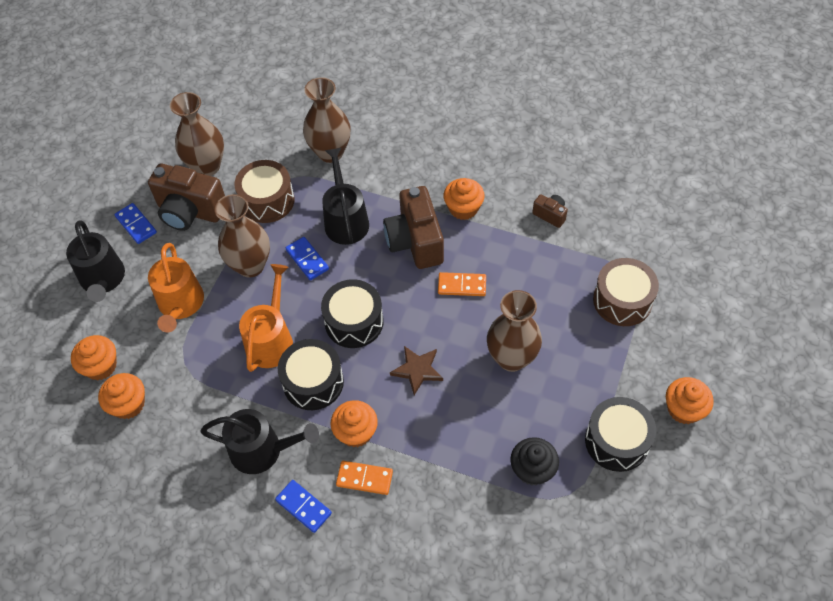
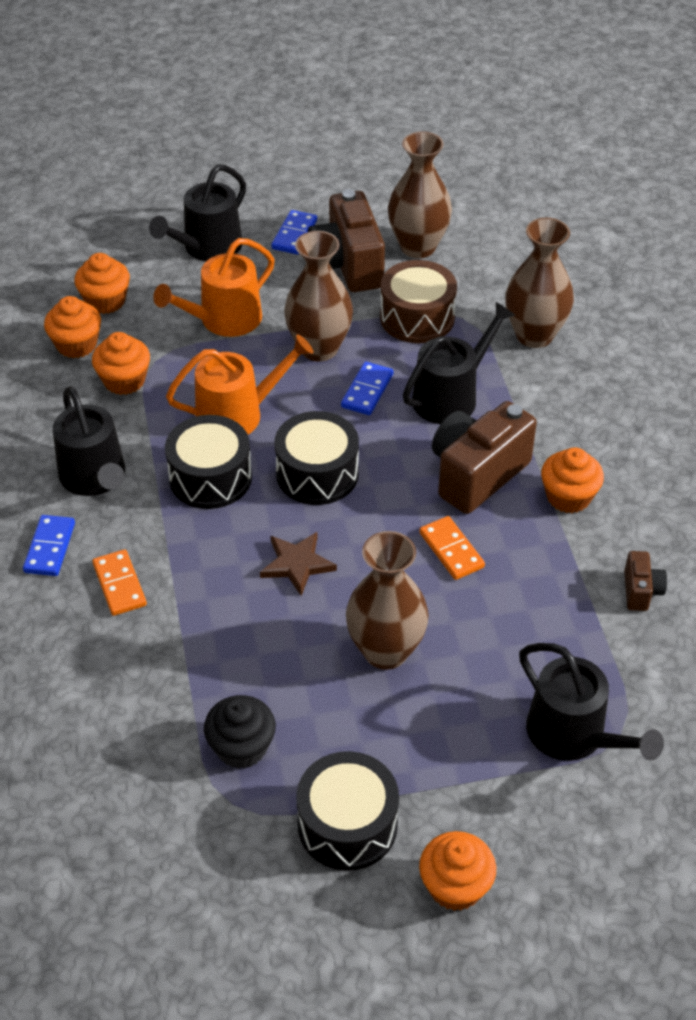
camera: 55 degrees right, 10 degrees down
orange cupcake [331,400,378,447] -> orange cupcake moved to [92,332,150,395]
brown drum [593,258,659,326] -> black watering can [519,643,664,761]

